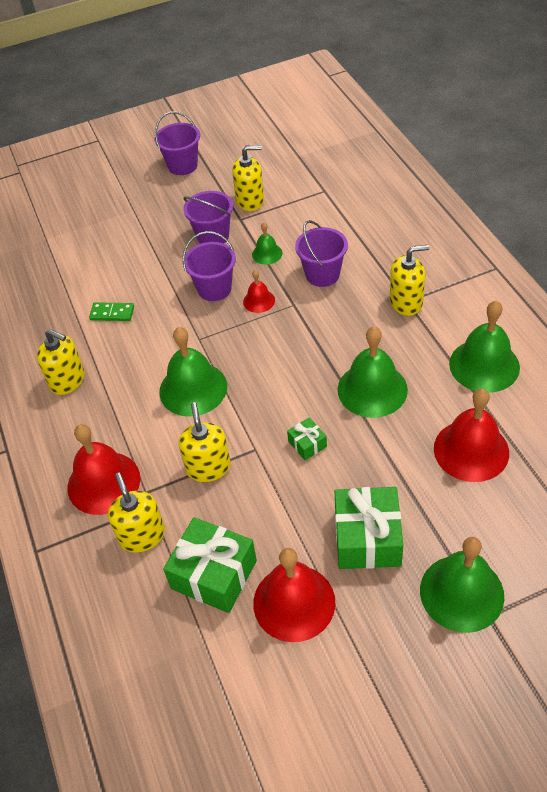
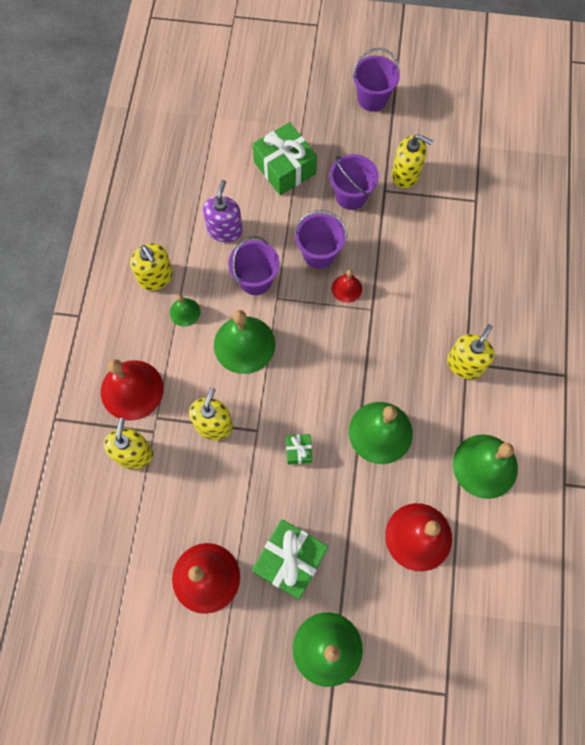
camera: 25 degrees right, 20 degrees up
green domino [89,302,134,321] -> purple soap dispenser [203,180,243,242]
green gift [163,517,257,613] -> green gift moved to [253,122,317,195]
green bell [252,222,283,265] -> green bell moved to [170,294,201,327]
purple bucket [295,220,348,287] -> purple bucket moved to [228,236,280,295]
yellow soap dispenser [390,245,429,316] -> yellow soap dispenser turned 75 degrees counterclockwise [447,324,494,379]

